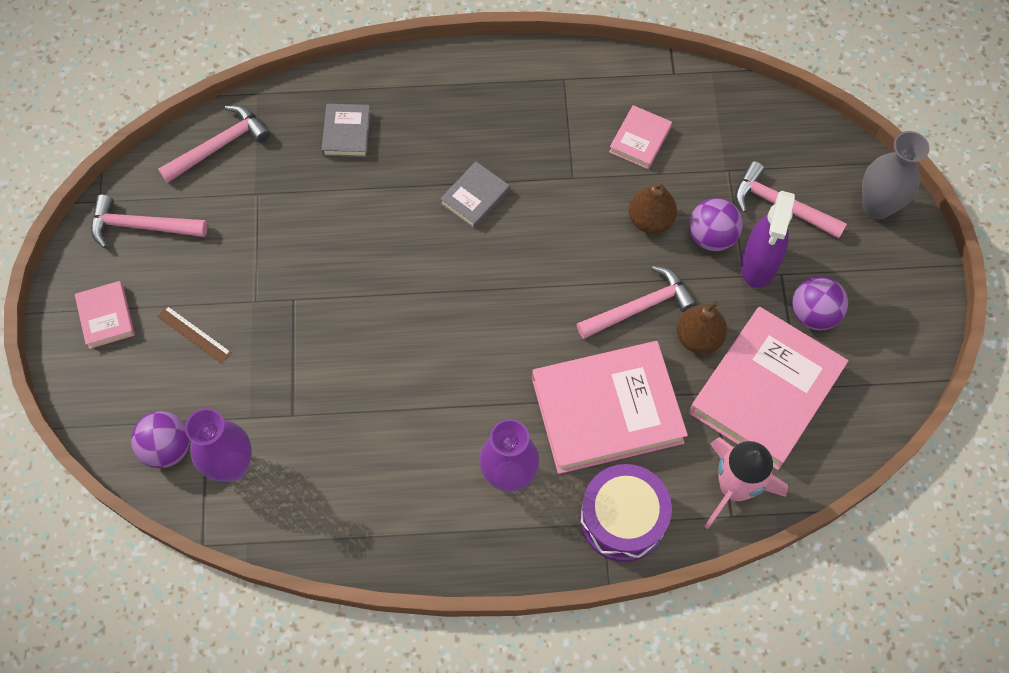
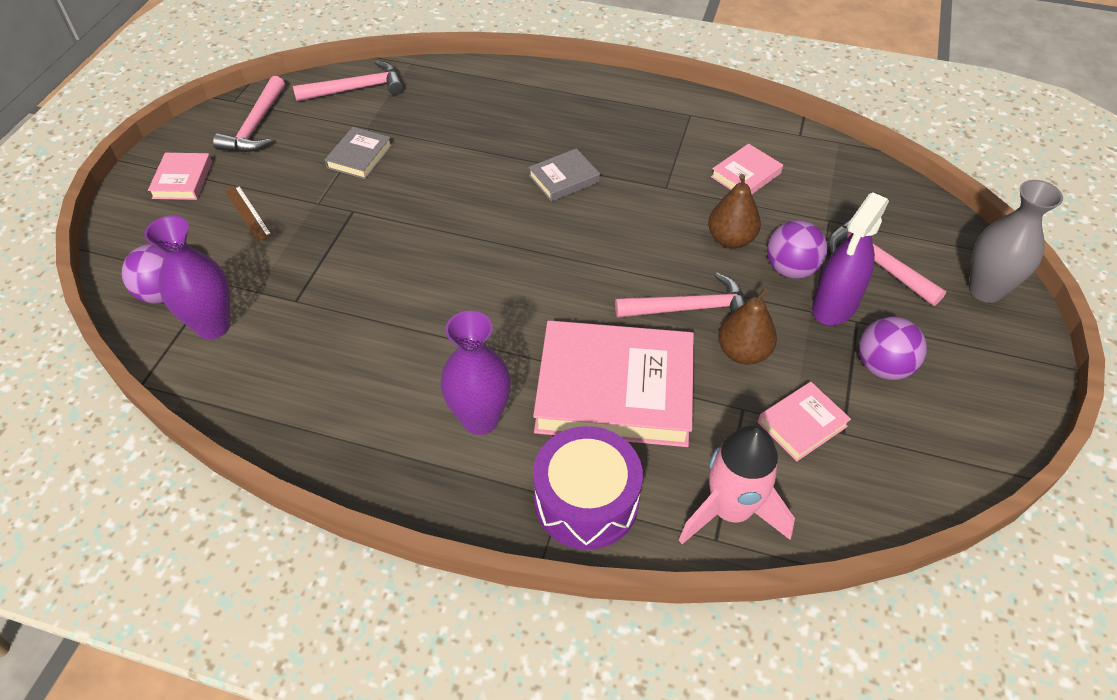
camera: 20 degrees right, 15 degrees down
pink hammer [91,195,207,248] -> pink hammer turned 105 degrees counterclockwise [213,76,285,152]
grey book [322,104,371,157] -> grey book moved to [325,127,392,179]
pink book [689,307,848,470] -> pink book [758,382,851,461], size x0.46

